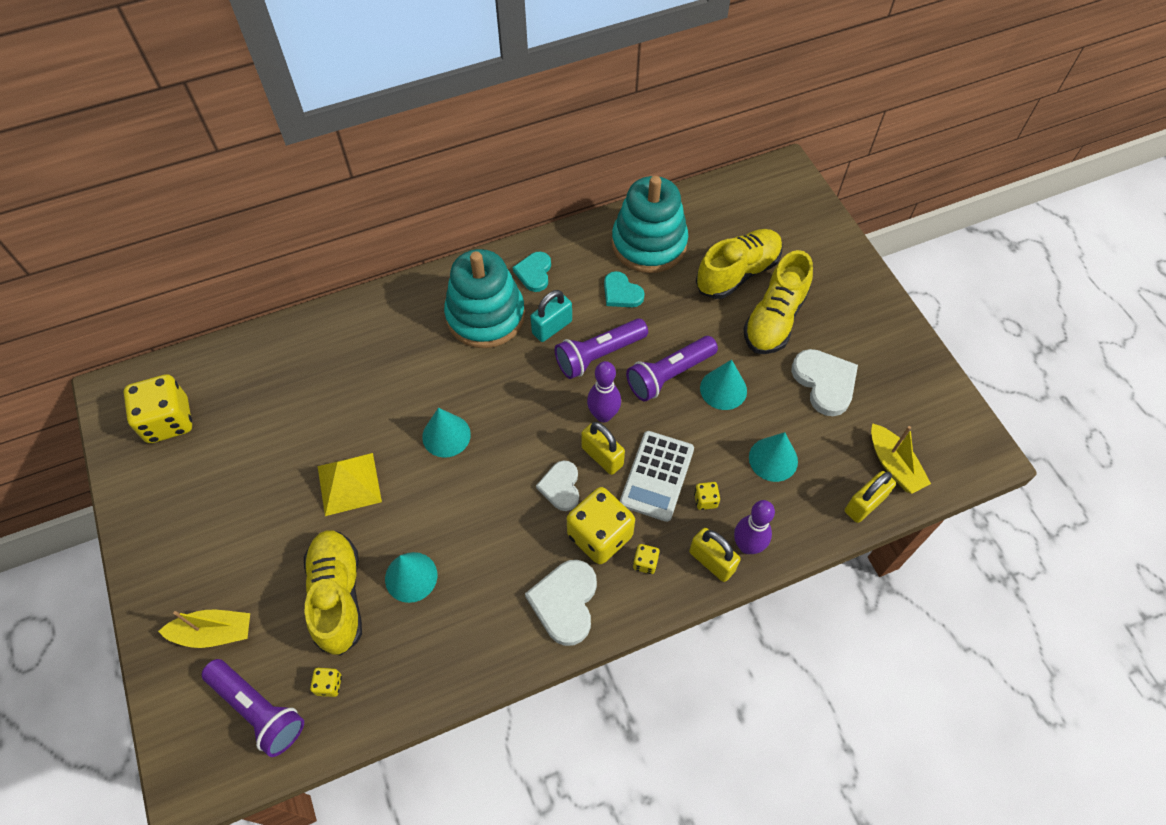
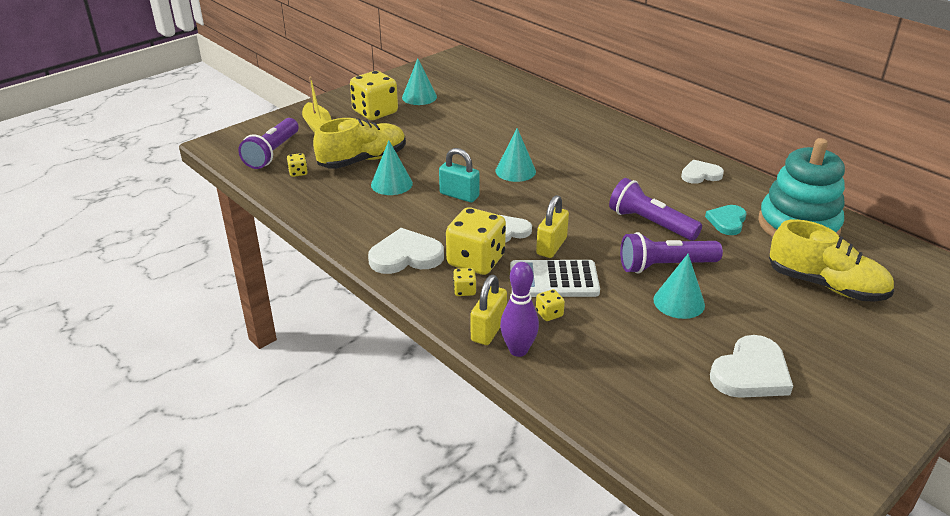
camera: 70 degrees right, 25 degrees down
yellow dice [124,374,192,443] -> yellow dice moved to [350,71,398,120]
yellow pyramid [318,453,382,516] -> none
turquoise stacking toy [444,249,525,348] -> none
turquoise heart [513,252,551,292] -> white heart [681,160,724,184]
turquoise padlock [530,290,572,342] -> turquoise padlock moved to [439,148,480,202]
purple bowling pin [587,361,621,422] -> none
purple flashlight [626,336,718,402] -> purple flashlight turned 45 degrees counterclockwise [620,232,723,274]
yellow shoe [743,250,813,354] -> none
turquoise cone [749,432,798,482] -> turquoise cone moved to [402,58,437,105]
yellow padlock [845,471,896,523] -> none
yellow boat [871,423,931,494] -> none

